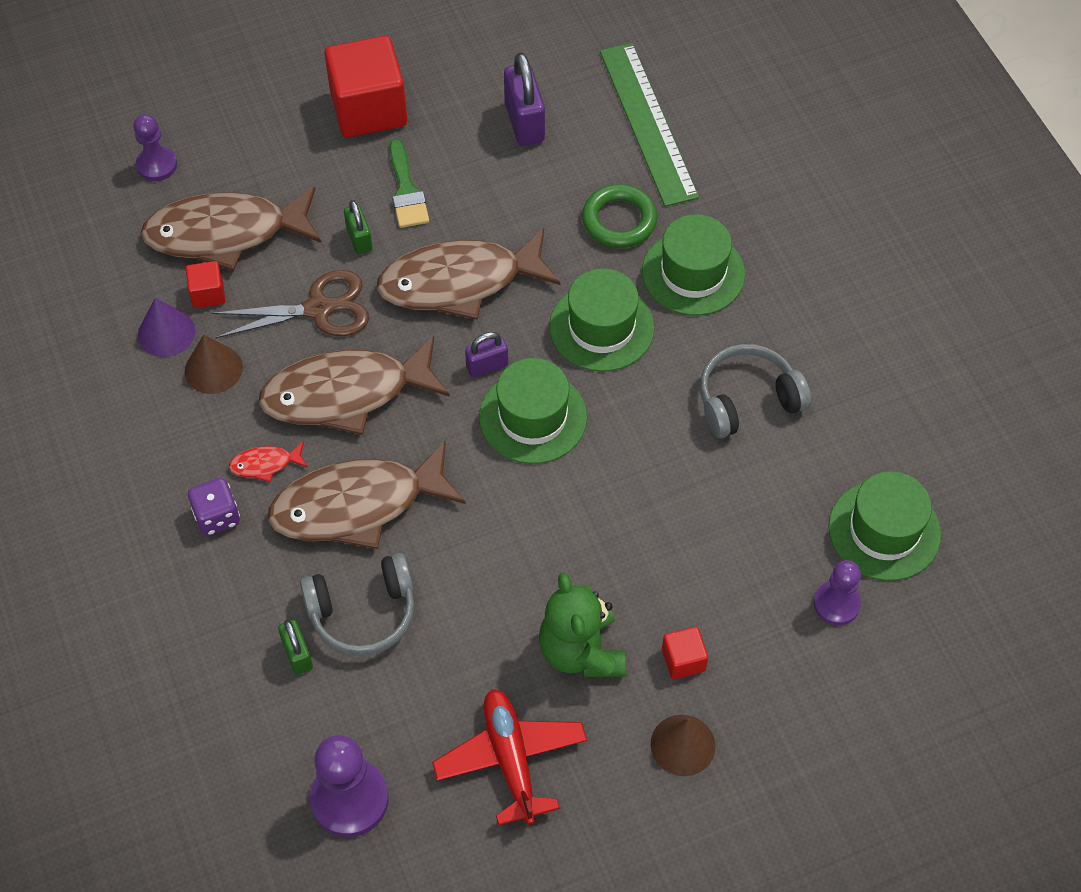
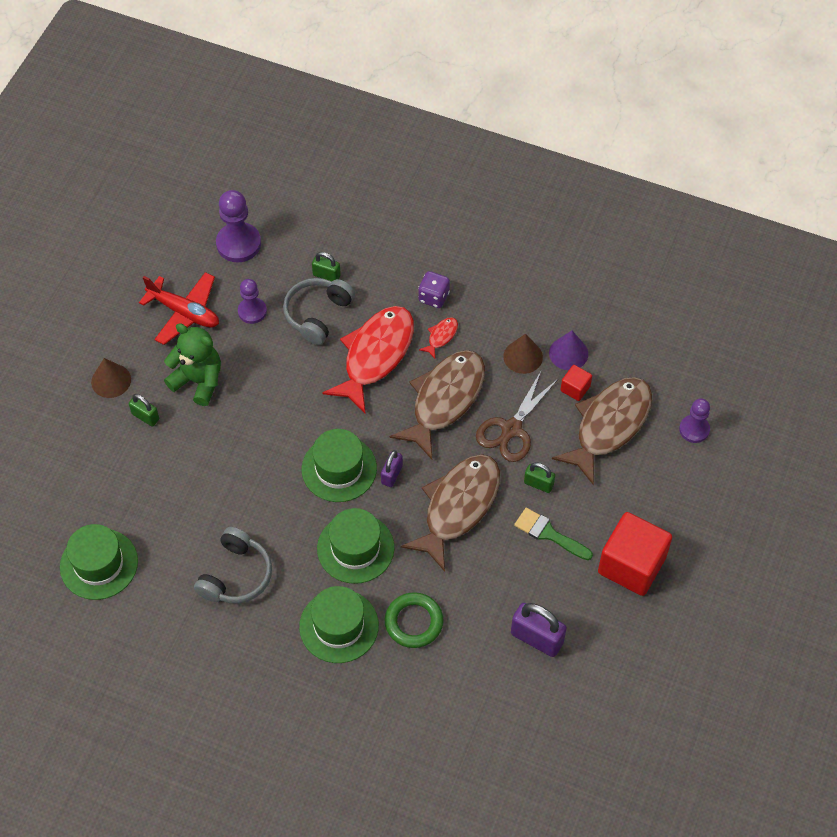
camera: 135 degrees right, 0 degrees up
brown fish [268,441,466,549] -> red fish [322,306,414,413]
green ruler [600,43,699,207] -> none
red cube [662,627,708,679] -> green padlock [129,394,159,426]
purple pawn [814,560,861,625] -> purple pawn moved to [238,279,267,324]

